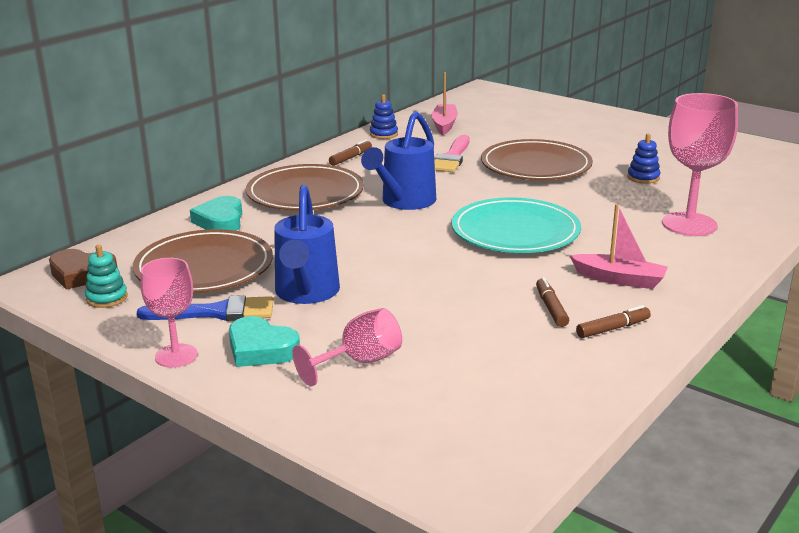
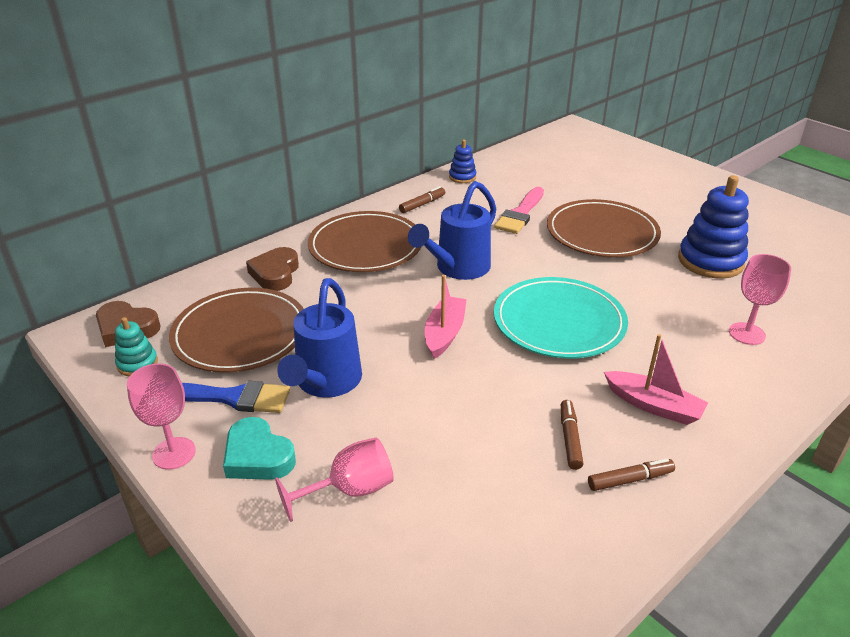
camera: 10 degrees right, 10 degrees up
turquoise heart [190,196,242,231] -> brown heart [246,247,299,291]
pink boat [431,72,458,135] -> pink boat moved to [425,275,467,359]
blue stacking toy [627,134,660,184] -> blue stacking toy [678,175,749,279], size x1.95
pink goblet [662,93,738,236] -> pink goblet [729,254,791,345], size x0.61

